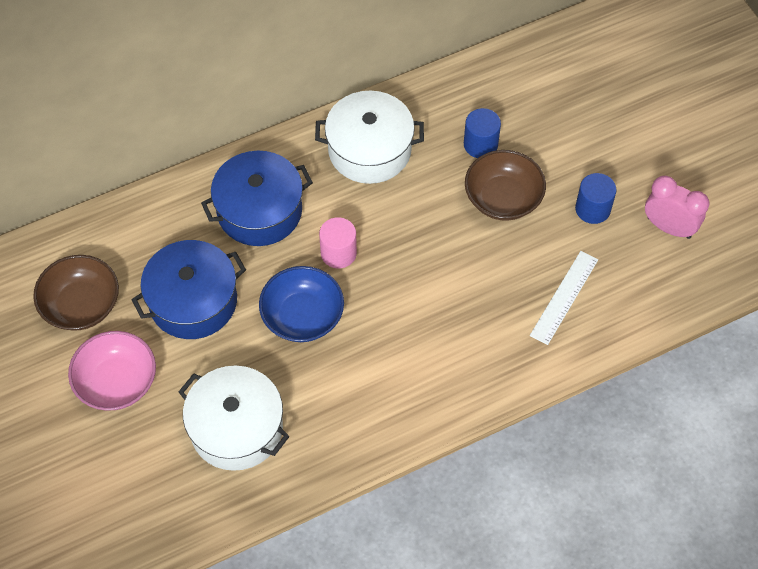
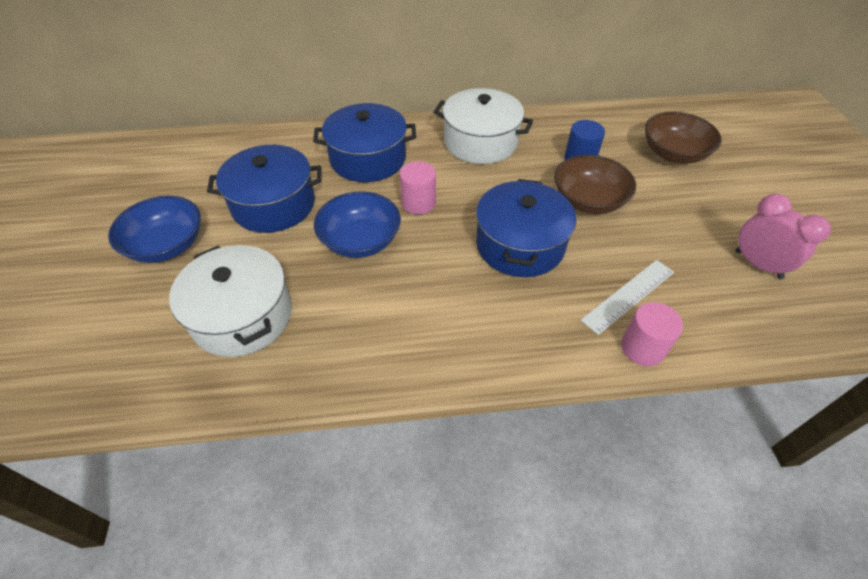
camera: 20 degrees right, 10 degrees down
brown bowl [33,255,119,331] -> brown bowl moved to [645,112,722,164]
pink bowl [68,331,156,411] -> blue bowl [108,196,201,263]
blue cylinder [575,173,617,224] -> none
none -> blue pot [476,179,576,277]
none -> pink cylinder [621,302,683,366]

